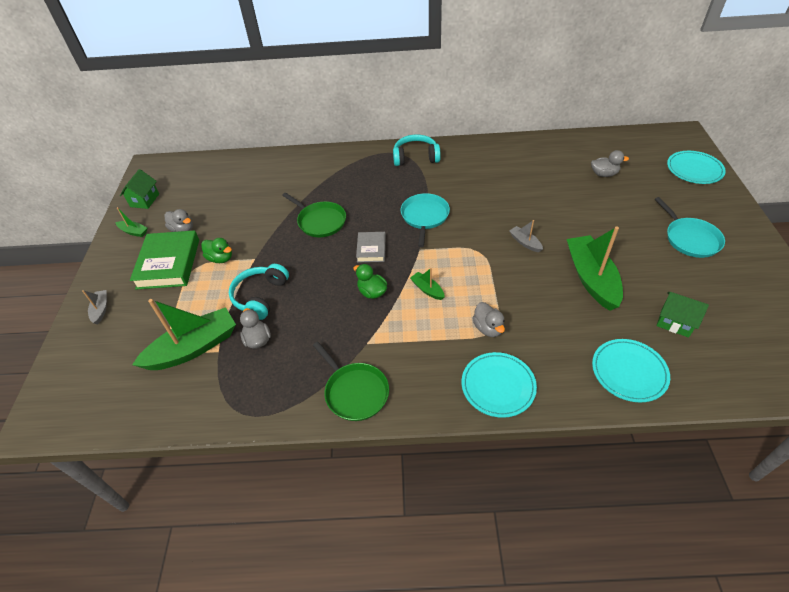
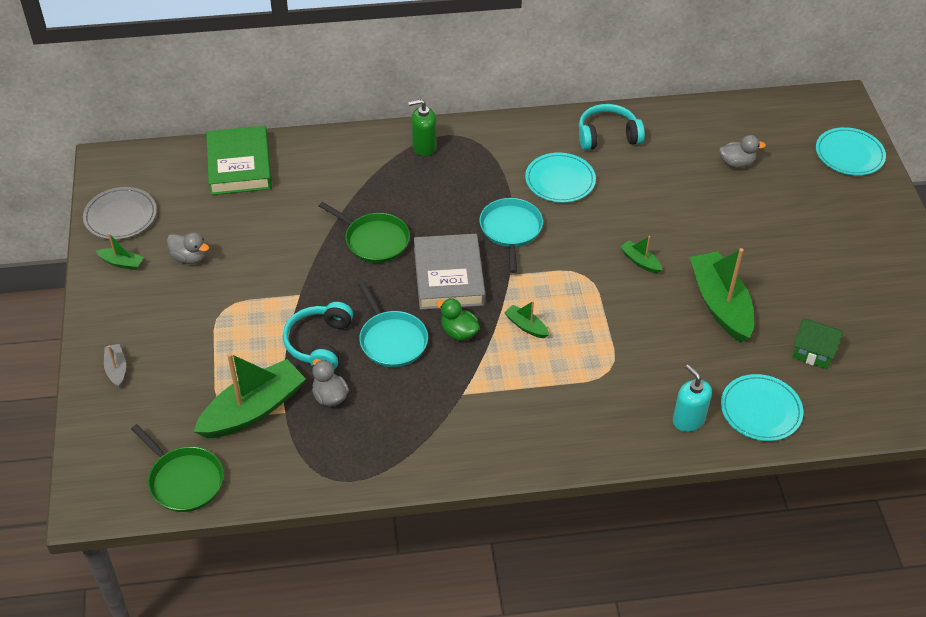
camera: 10 degrees left, 0 degrees up
green house [120,169,159,209] -> grey plate [83,187,157,240]
green book [130,230,199,290] -> green book moved to [206,126,272,195]
green duck [201,238,232,263] -> none
green pan [313,342,389,421] -> green pan moved to [131,424,224,512]
grey book [356,232,386,262] -> grey book [414,234,485,310], size x1.82
turquoise headphones [393,135,441,166] -> turquoise headphones moved to [579,104,645,150]
turquoise plate [462,352,537,418] -> turquoise plate moved to [525,153,596,203]
grey duck [472,302,505,337] -> none
grey boat [510,220,543,252] -> green boat [620,236,662,274]
turquoise pan [655,197,725,258] -> turquoise pan moved to [358,282,428,367]
none -> green soap dispenser [408,99,436,156]
none -> turquoise soap dispenser [673,365,712,432]

